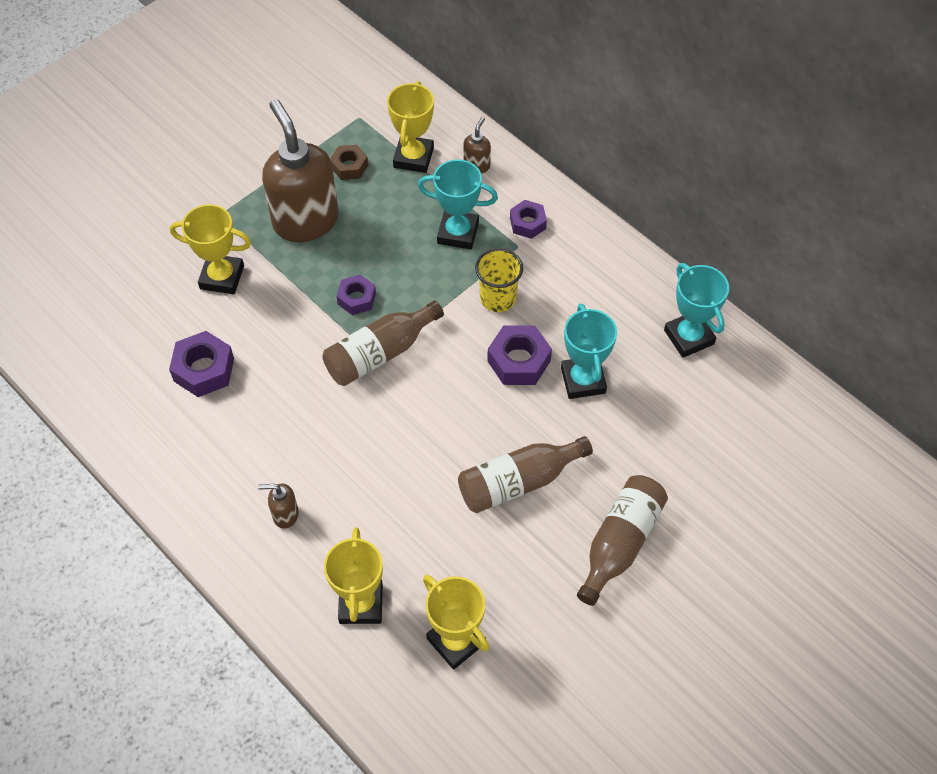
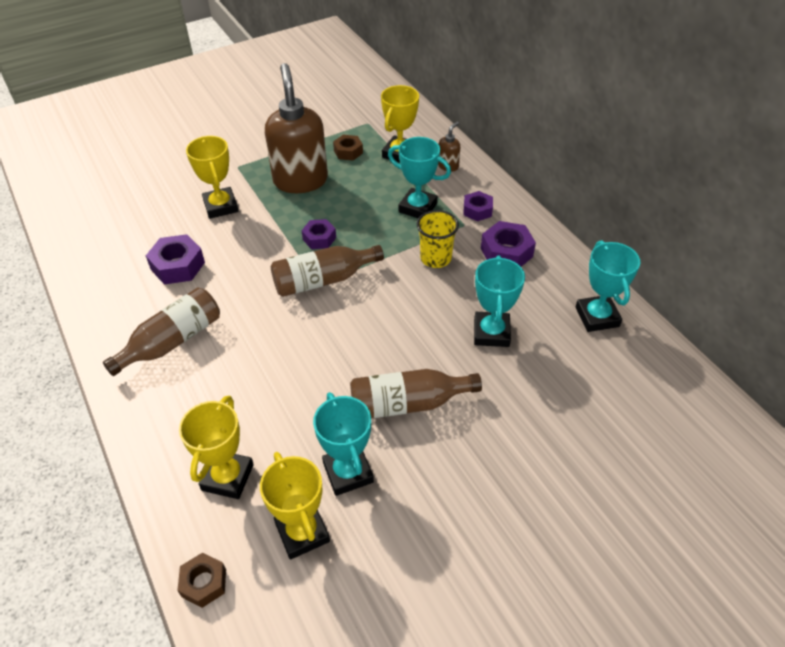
camera: 15 degrees right, 10 degrees down
yellow trophy [170,204,251,294] -> yellow trophy turned 45 degrees clockwise [186,136,238,219]
brown soap dispenser [258,483,299,529] -> none
purple nut [487,326,552,385] -> purple nut moved to [481,221,536,267]
brown bottle [577,475,668,606] -> brown bottle moved to [103,288,220,376]
none -> brown nut [177,552,226,608]
none -> turquoise trophy [313,392,374,496]

